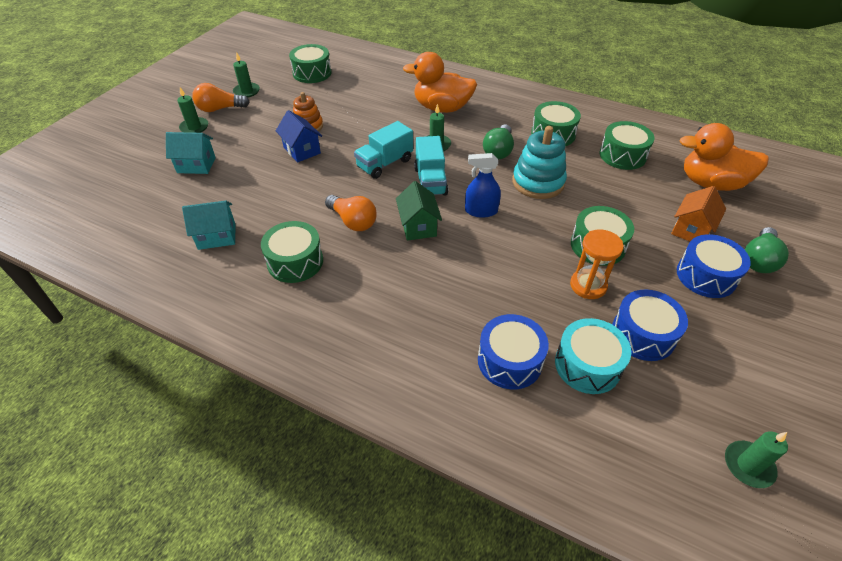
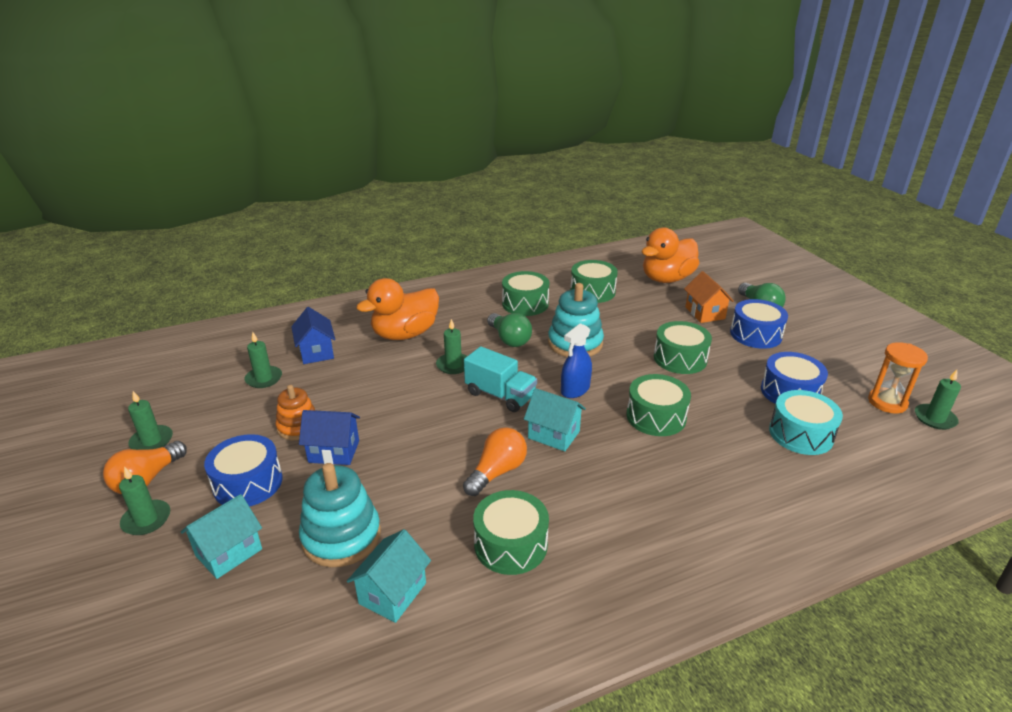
camera: 50 degrees left, 15 degrees down
green drum [289,44,331,83] -> green drum moved to [626,374,691,436]
orange light bulb [325,195,377,231] -> orange light bulb turned 45 degrees counterclockwise [463,427,527,496]
turquoise truck [354,121,413,179] -> none
green house [396,181,442,241] -> turquoise house [524,388,586,451]
blue drum [478,314,549,389] -> blue drum moved to [204,434,282,507]
orange hourglass [570,229,624,299] -> orange hourglass moved to [868,342,928,413]
none -> green candle [245,332,282,388]
none -> blue house [291,307,335,364]
none -> turquoise stacking toy [299,463,381,567]

